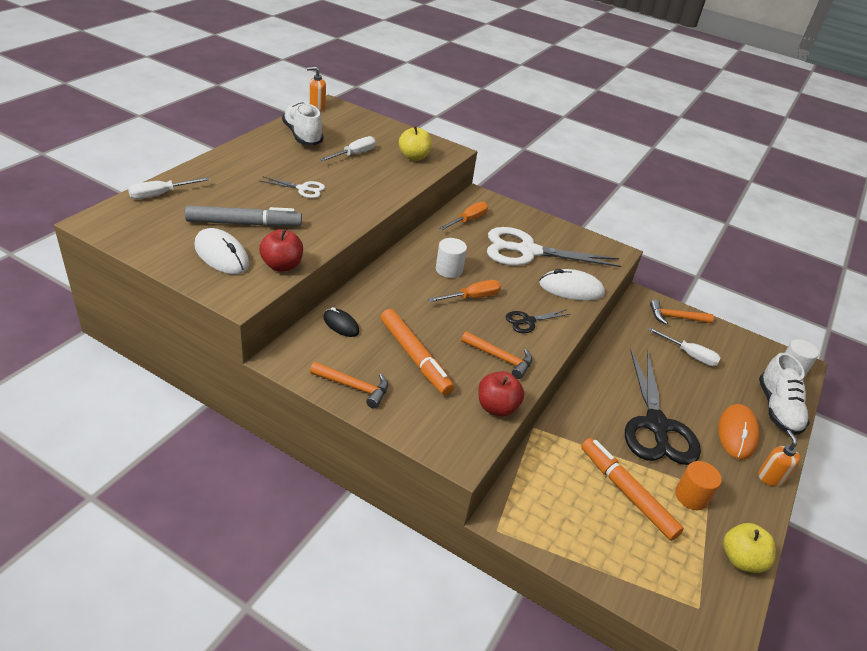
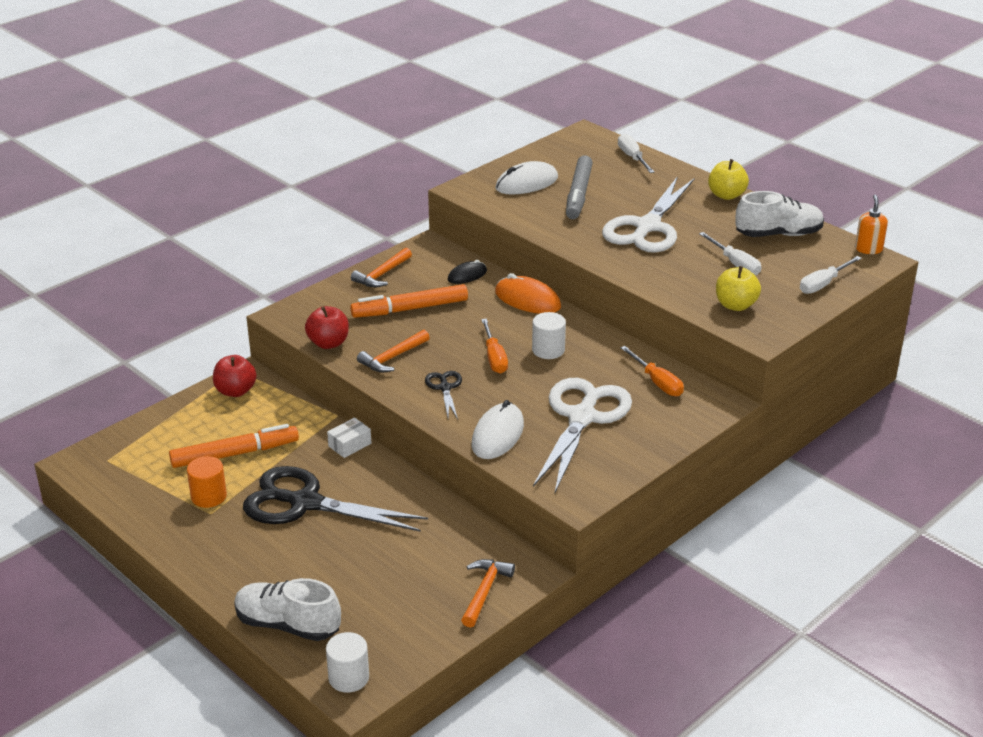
camera: 110 degrees right, 5 degrees down
red apple [259,229,303,272] -> red apple moved to [213,355,257,397]
white scissors [260,176,325,198] -> white scissors [602,176,695,253], size x2.18
white screwdriver [648,327,721,366] -> white screwdriver moved to [800,256,862,294]
orange mouse [718,404,759,460] -> orange mouse moved to [495,273,561,314]
yellow apple [723,523,776,573] -> yellow apple moved to [708,159,749,200]
orange soap dispenser [758,430,801,486] -> none
none -> white box [327,417,371,458]

